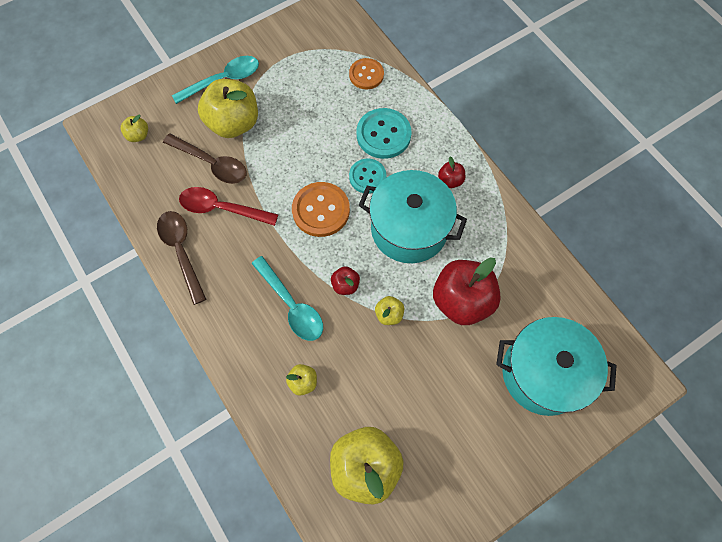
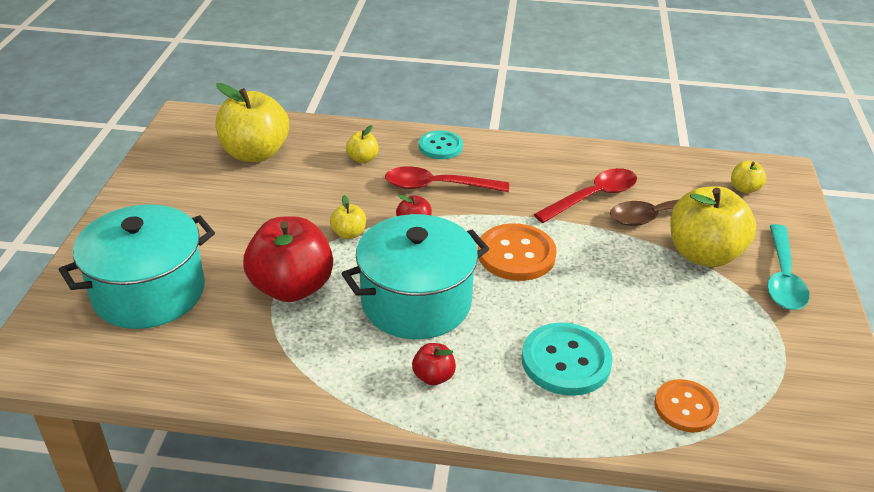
camera: 130 degrees right, 30 degrees down
brown spoon [157,211,206,305] -> none
turquoise spoon [251,256,323,341] -> red spoon [385,166,509,192]
turquoise button [349,159,386,194] -> turquoise button moved to [419,130,463,159]

